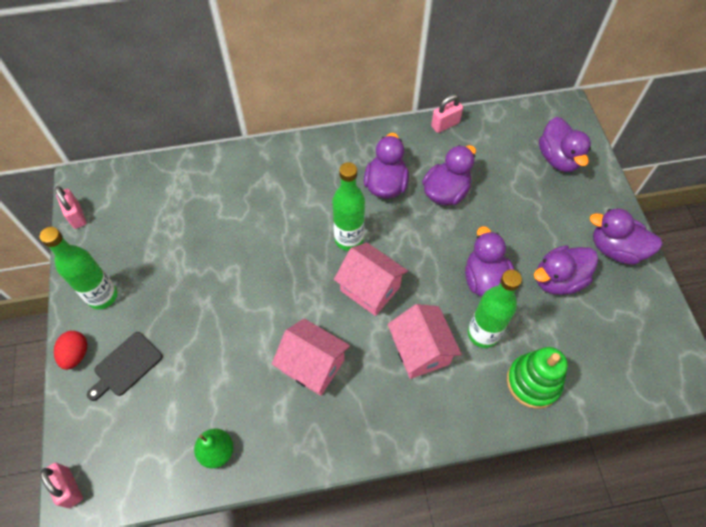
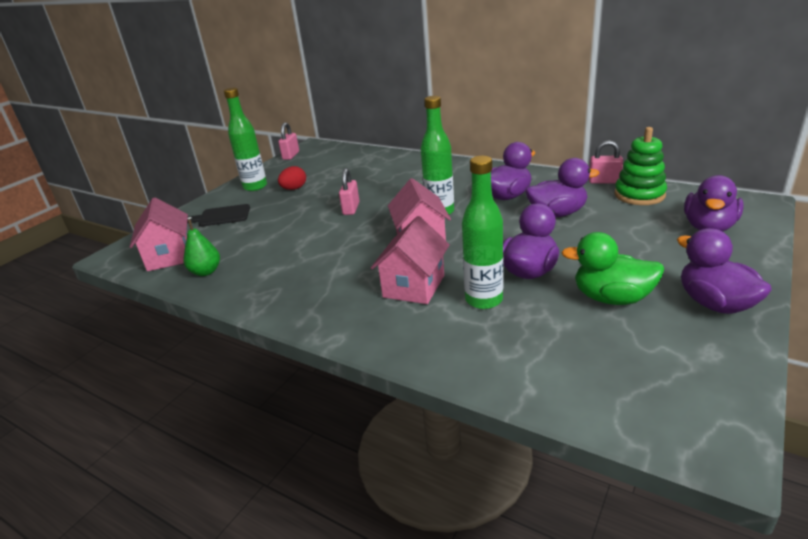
camera: 45 degrees right, 30 degrees down
pink padlock [40,463,83,508] -> pink padlock moved to [339,168,359,215]
red egg [54,331,87,370] -> red egg moved to [278,166,306,190]
pink house [272,318,350,396] -> pink house moved to [130,197,188,271]
green stacking toy [507,347,568,409] -> green stacking toy moved to [614,127,667,205]
purple duck [534,245,598,295] -> green duck [561,232,665,305]

